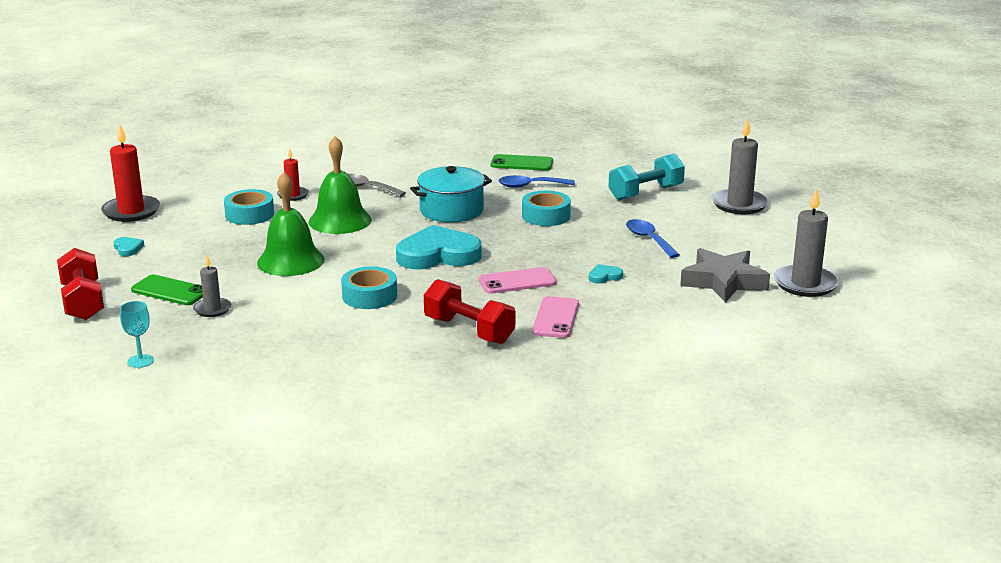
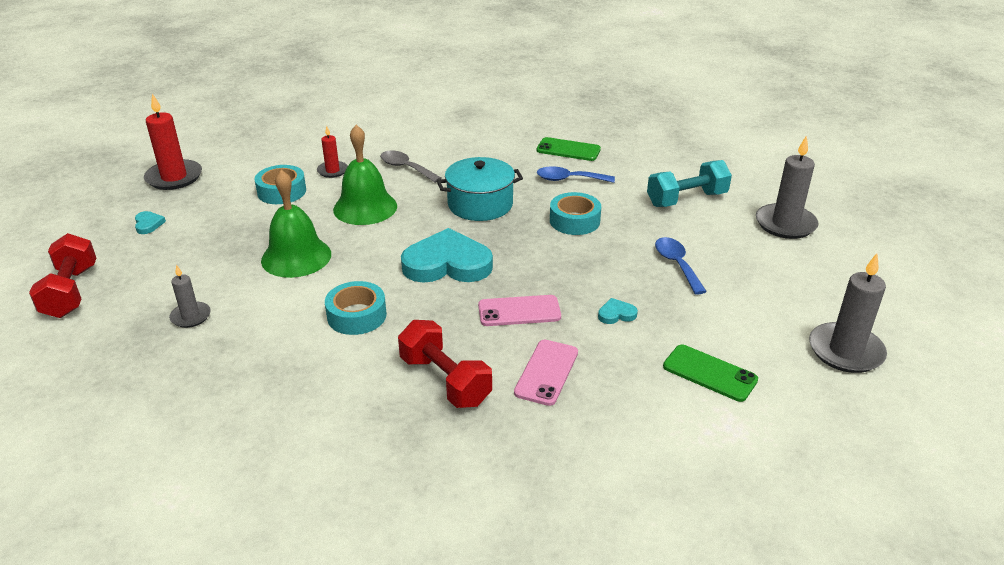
camera: 10 degrees right, 10 degrees up
turquoise goblet [120,301,154,368] -> none
green phone [131,275,203,305] -> green phone moved to [663,345,758,402]
grey star [680,248,770,303] -> none

